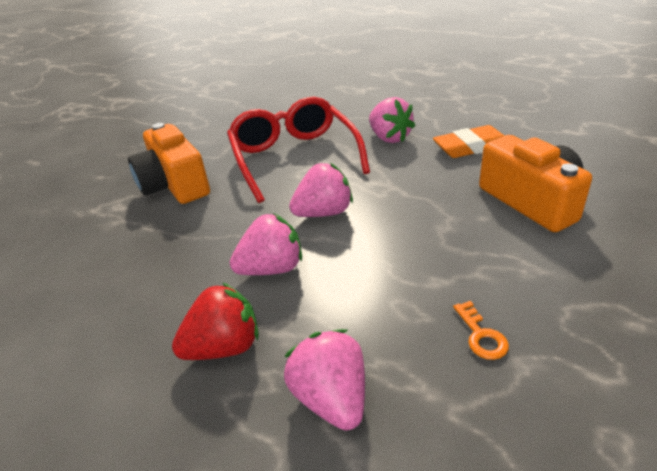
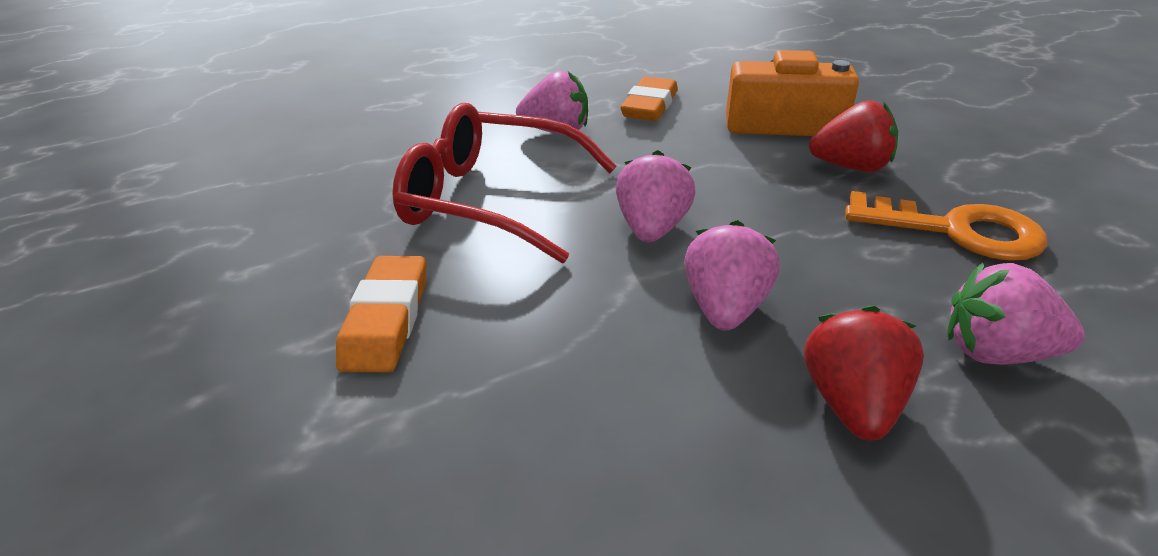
camera: 55 degrees left, 0 degrees up
orange camera [128,123,210,204] -> orange eraser [336,256,426,373]
orange key [453,301,509,360] -> orange key [845,191,1048,261], size x2.22
none -> red strawberry [809,100,898,172]

